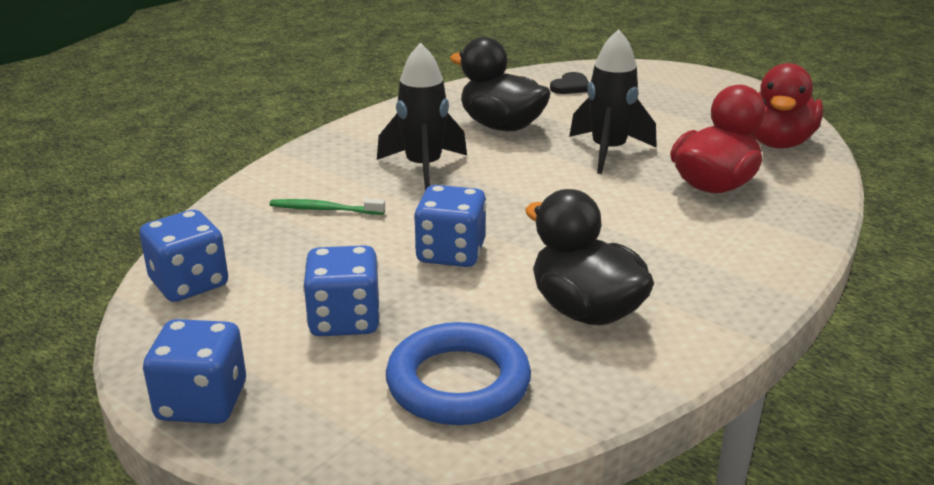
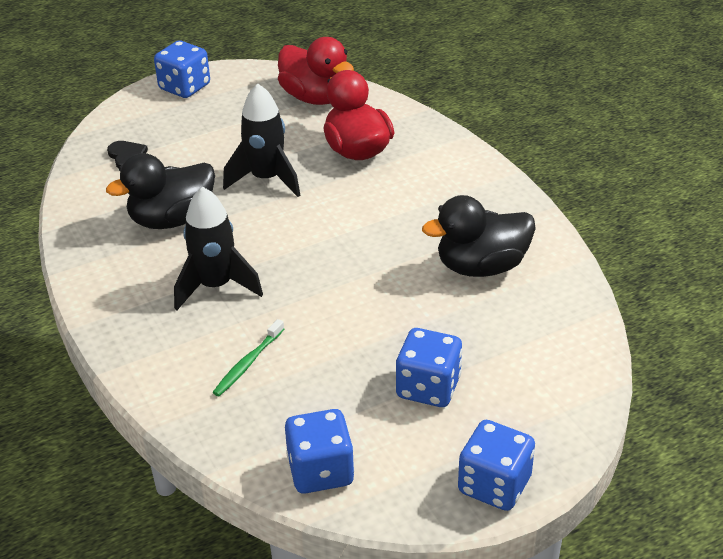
camera: 65 degrees left, 10 degrees up
blue ring [386,322,531,425] -> none
blue dice [414,185,487,267] -> blue dice moved to [154,40,210,98]

